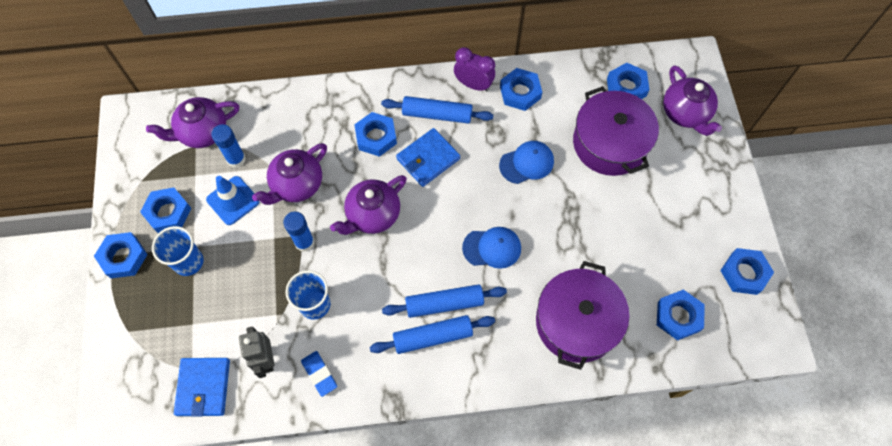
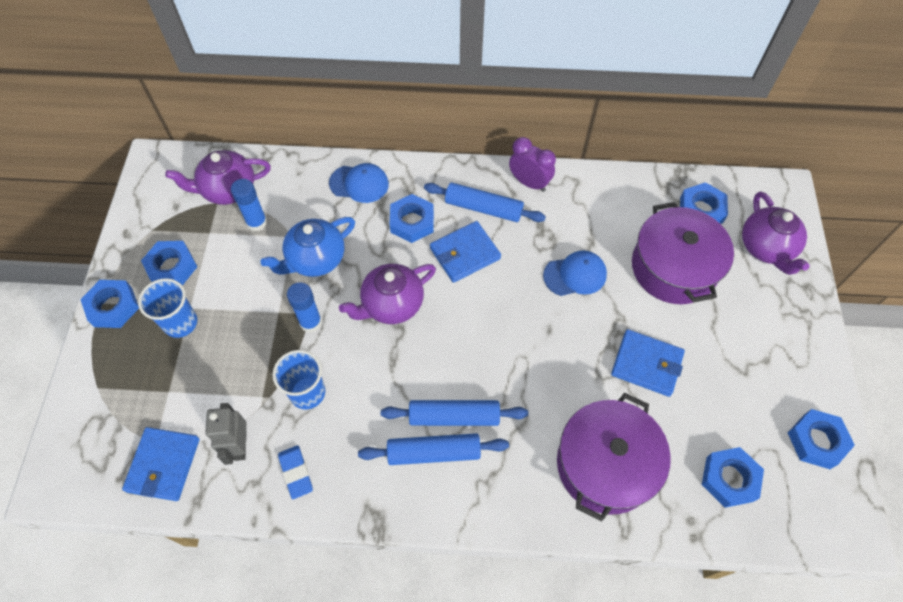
camera: 10 degrees right, 5 degrees down
blue traffic cone [206,176,260,225] -> none
purple teapot [252,143,327,205] -> blue teapot [261,217,355,277]
blue cap [462,227,521,269] -> blue cap moved to [329,163,389,203]
blue nut [500,68,542,111] -> none
none -> blue wallet [611,329,685,397]

